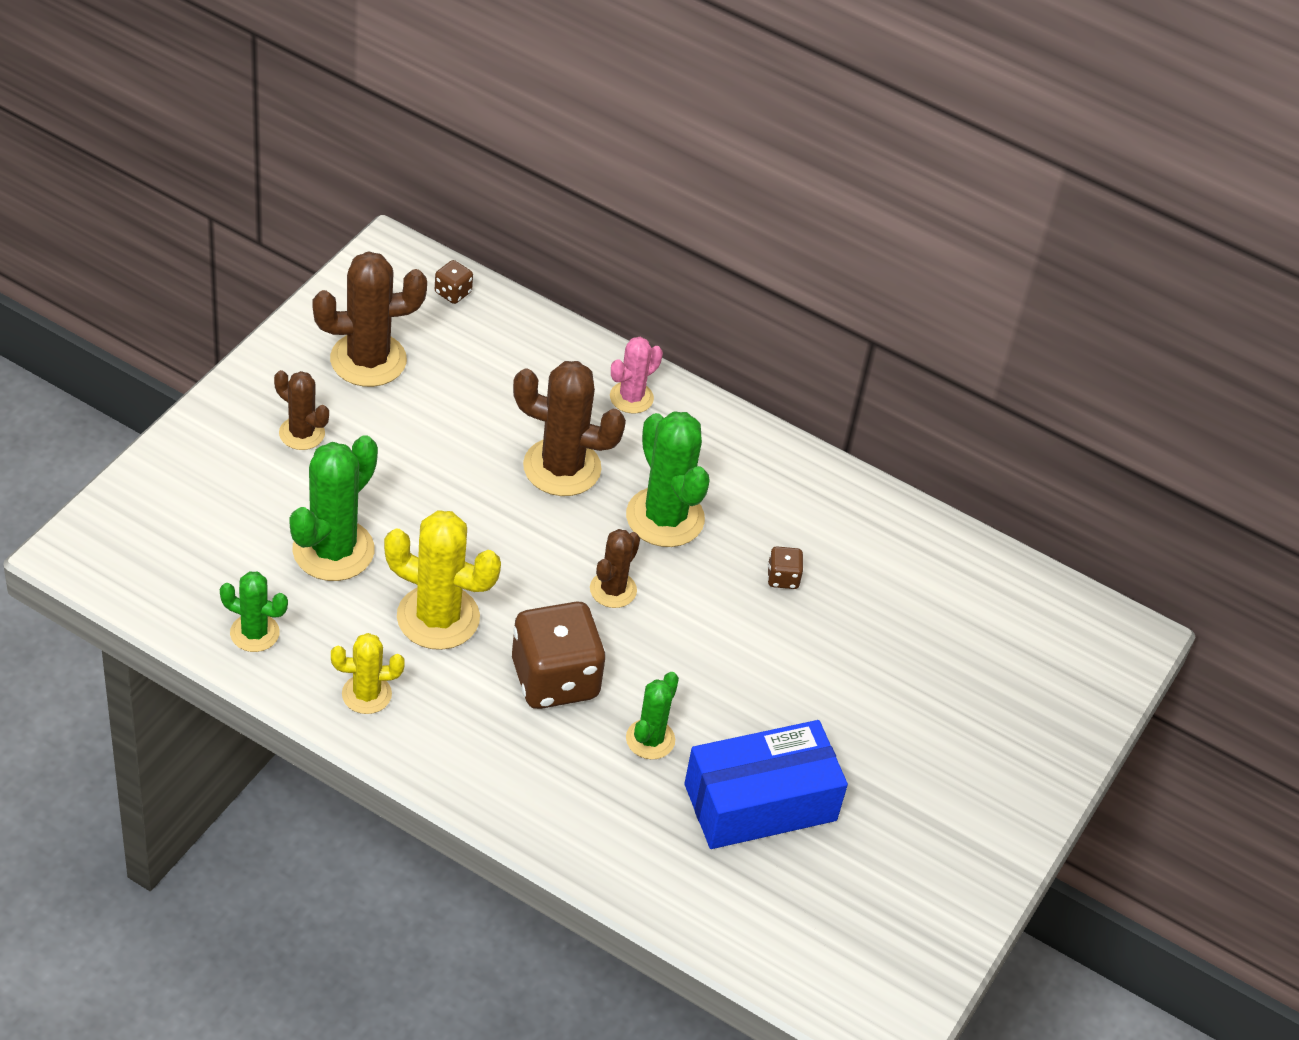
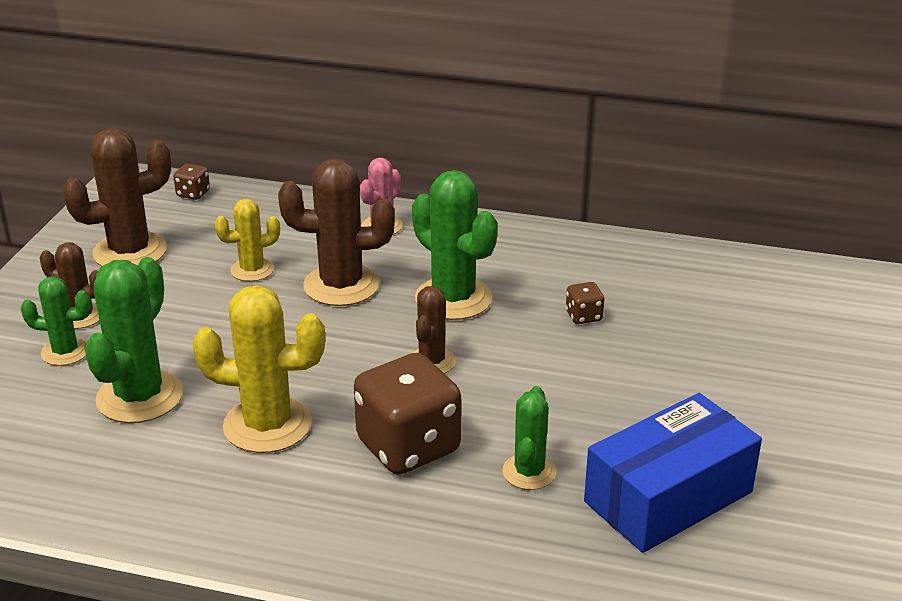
camera: 10 degrees left, 15 degrees down
green cactus [220,572,288,652] -> green cactus moved to [21,276,91,366]
yellow cactus [331,633,405,714] -> yellow cactus moved to [215,199,280,281]

